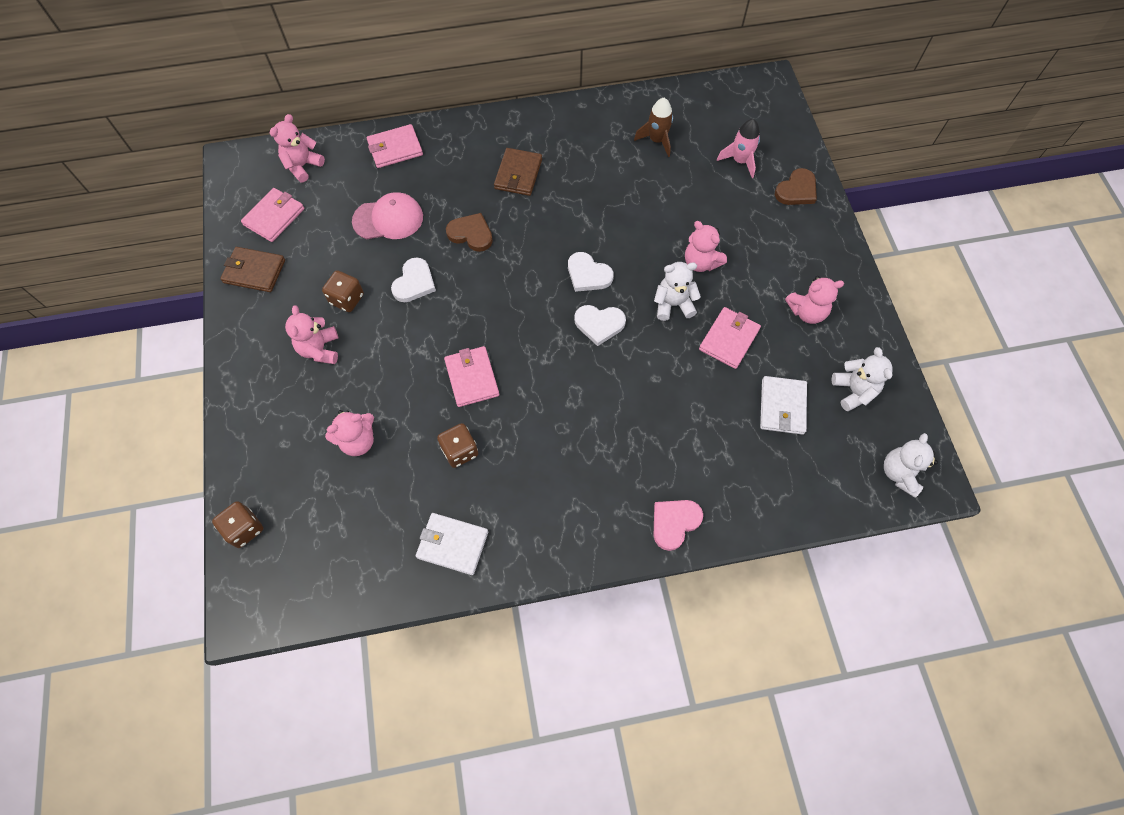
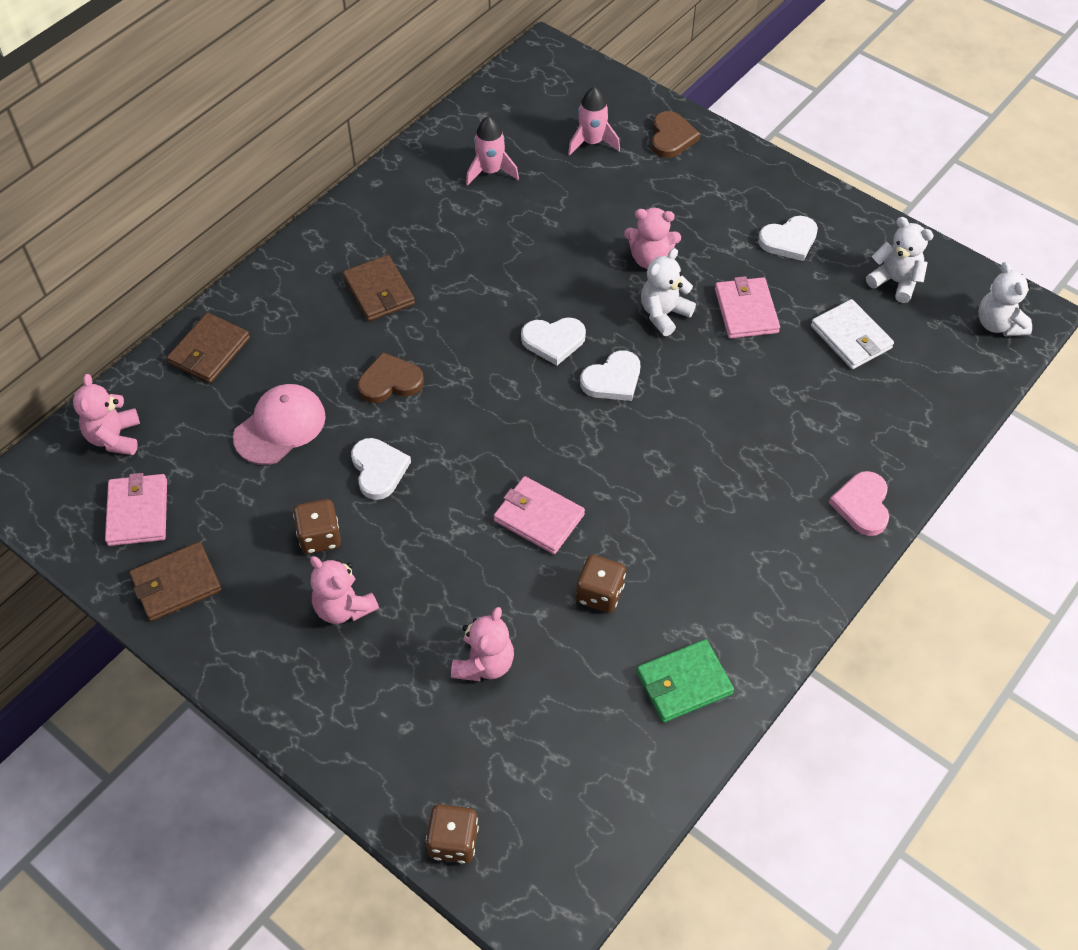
camera: 40 degrees left, 10 degrees down
pink wallet [367,124,423,168] -> brown wallet [167,313,250,383]
white wallet [416,513,488,575] -> green wallet [636,639,734,723]
brown rocket [634,98,673,157] -> pink rocket [466,116,519,186]
pink teddy bear [785,276,844,324] -> white heart [758,216,818,261]

